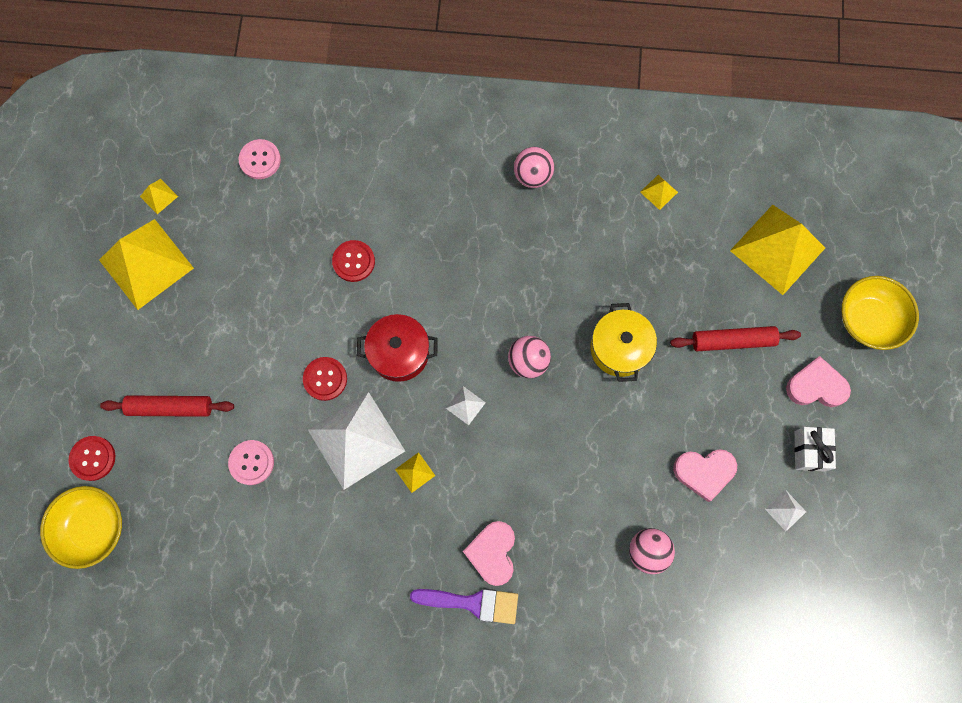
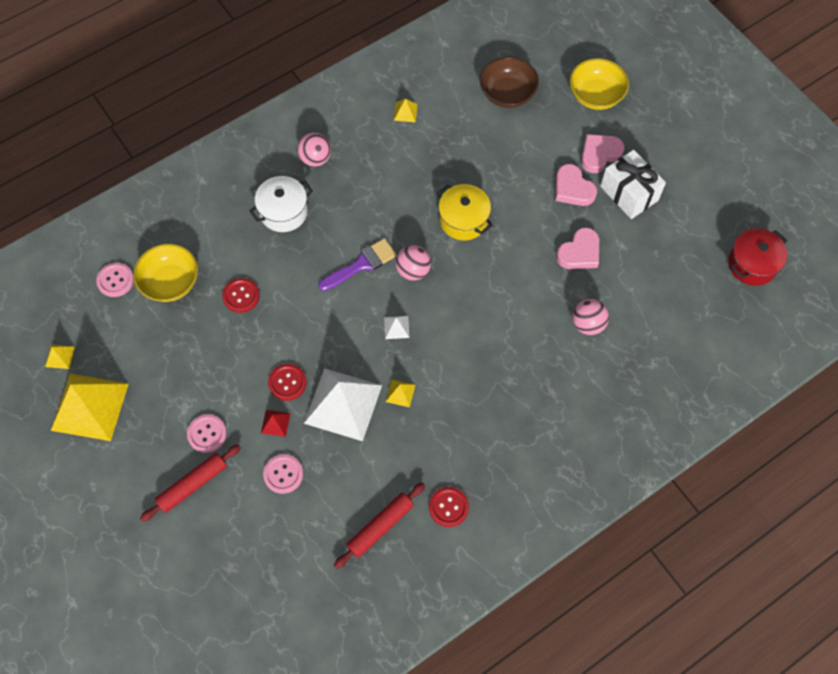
camera: 40 degrees left, 10 degrees down
yellow bowl [40,486,122,569] -> yellow bowl moved to [133,243,198,302]
red button [69,436,115,481] -> red button moved to [429,487,469,527]
red pot [357,314,438,382] -> red pot moved to [728,228,787,286]
purple brush [410,589,518,624] -> purple brush moved to [318,238,397,291]
pink heart [463,521,515,586] -> pink heart moved to [556,164,597,206]
red rolling pin [670,326,801,351] -> red rolling pin moved to [334,483,425,569]
yellow pyramid [730,205,825,295] -> brown bowl [480,57,539,108]
white pyramid [765,490,806,531] -> none
white gift [794,427,836,472] -> white gift [600,150,666,219], size x1.55
none -> pink button [187,414,227,453]
none -> white pot [249,176,313,232]
none -> red pyramid [261,410,291,437]

